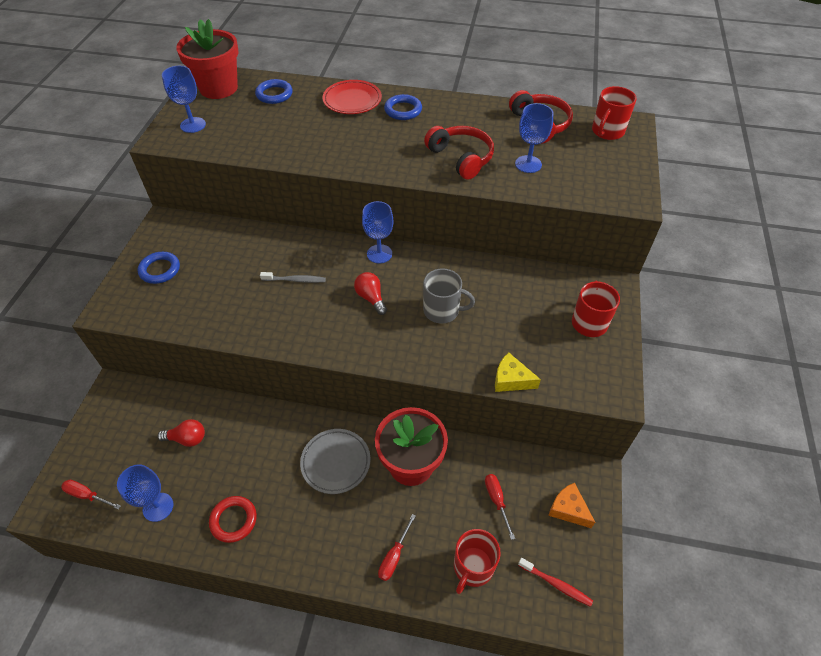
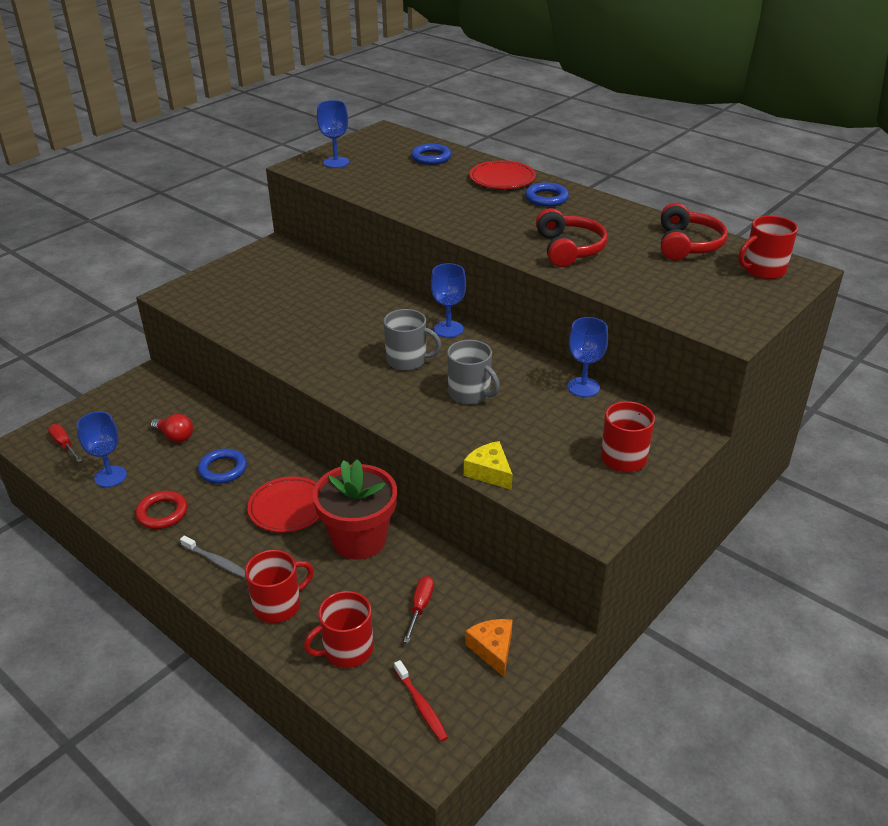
camera: 30 degrees right, 15 degrees down
blue ring [138,252,180,284] -> blue ring moved to [198,448,247,483]
red flower pot [176,19,239,99] -> none
grey toothbrush [260,272,326,283] -> grey toothbrush moved to [180,535,246,578]
grey plate [300,429,370,494] -> red plate [247,476,320,533]
red light bulb [354,272,387,315] -> grey mug [384,309,441,371]
red screwdriver [378,514,416,581] -> red mug [245,550,314,623]
blue goblet [515,103,553,173] -> blue goblet moved to [567,317,608,397]

